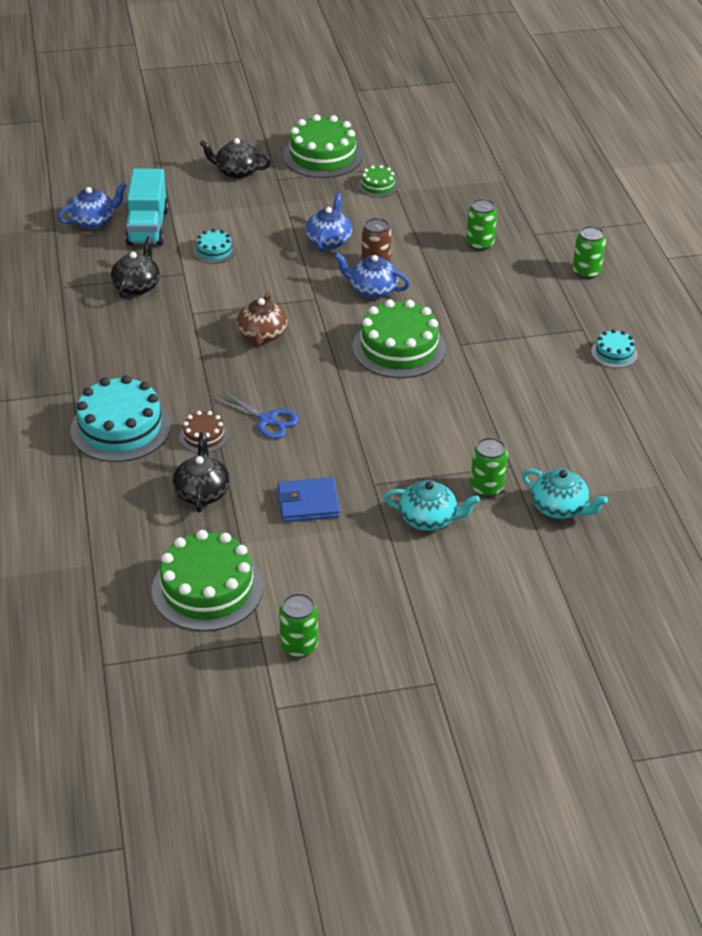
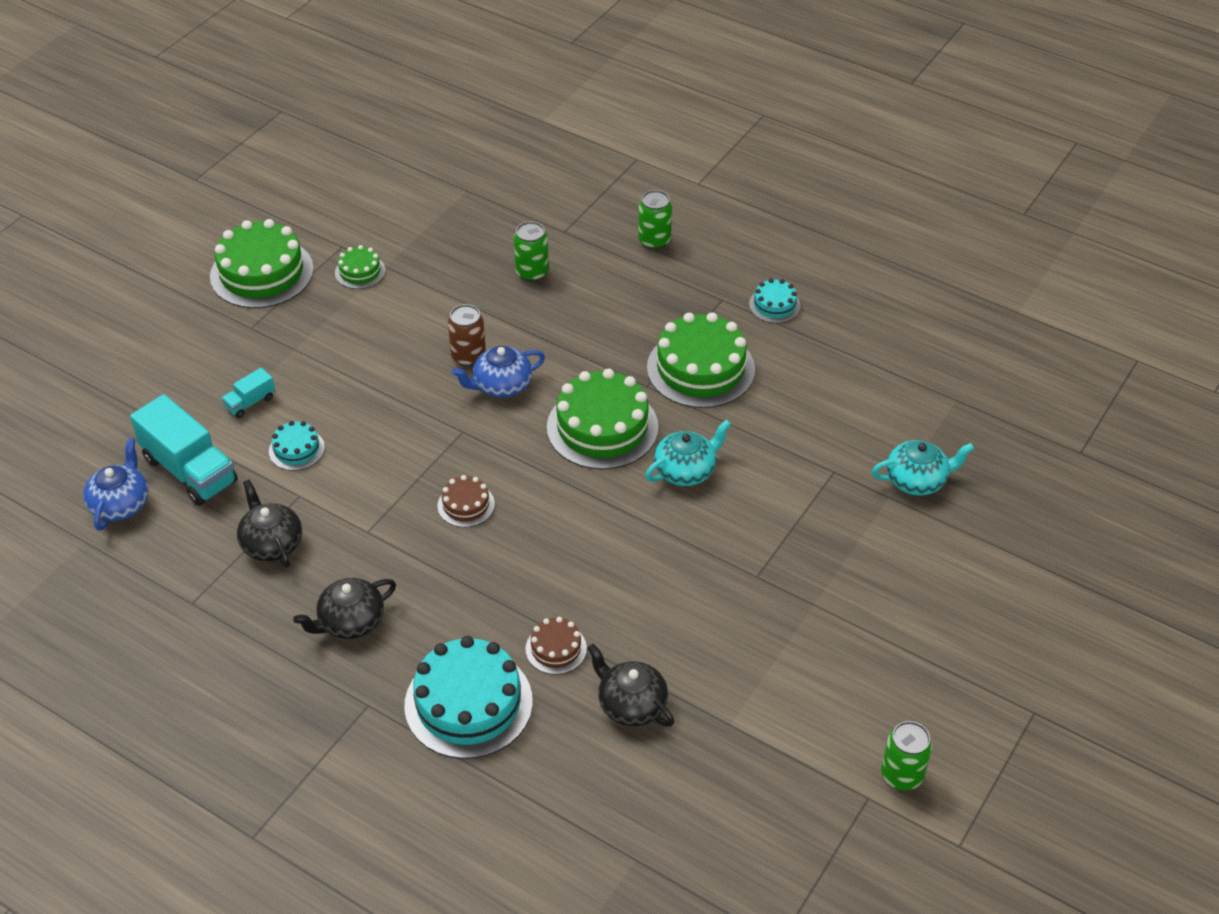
camera: 45 degrees left, 5 degrees up
green cake [152,530,263,631] -> green cake moved to [647,312,755,408]
black teapot [200,138,271,179] -> black teapot moved to [293,578,396,639]
blue scissors [214,391,299,439] -> none
brown teapot [237,292,287,346] -> brown cake [438,475,495,527]
blue wallet [277,477,340,522] -> none
blue teapot [305,193,352,252] -> none
turquoise teapot [384,480,480,531] -> turquoise teapot moved to [645,419,731,486]
green can [470,437,508,497] -> none
none -> turquoise truck [221,368,275,418]

